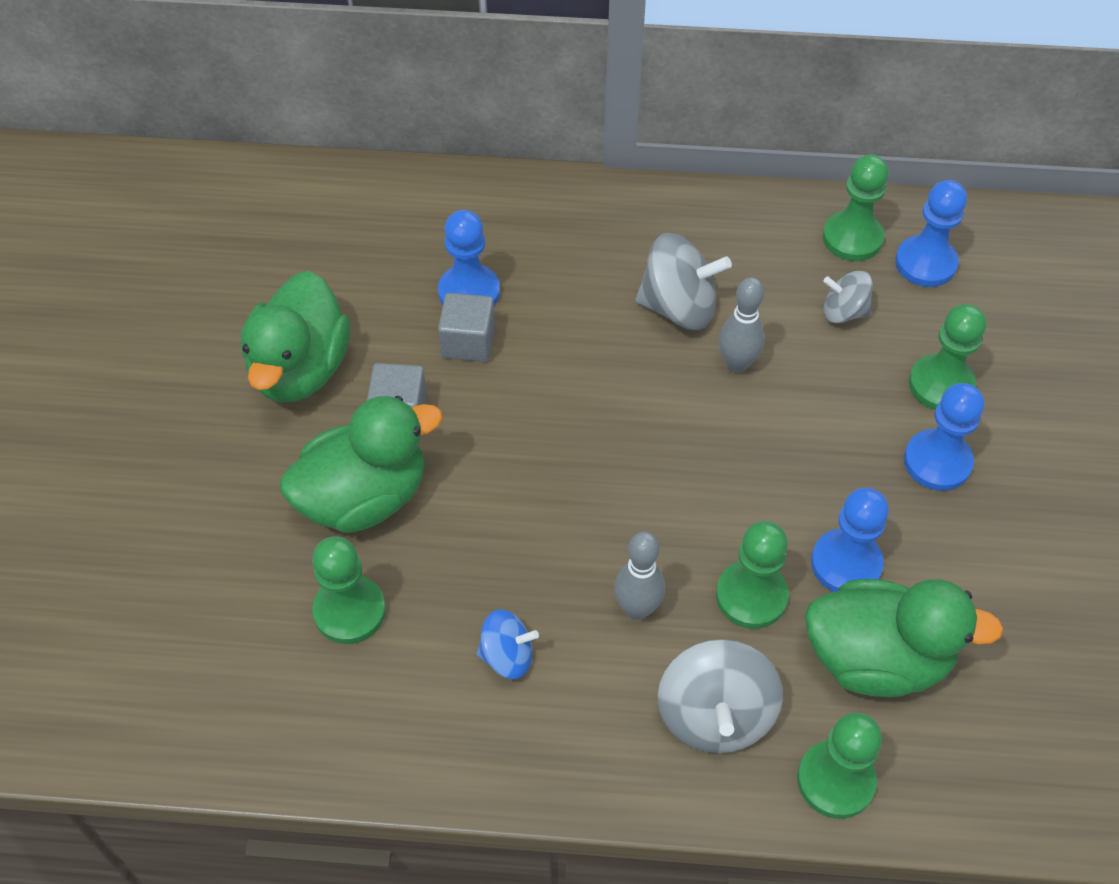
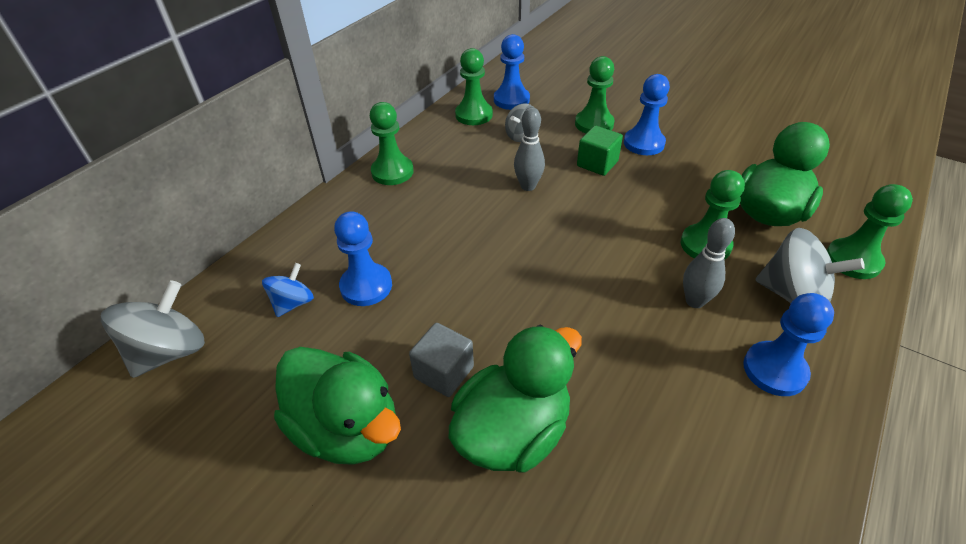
camera: 60 degrees left, 10 degrees down
green duck [280,396,443,533] -> green duck turned 45 degrees clockwise [449,325,582,472]
green pawn [312,536,386,644] -> green pawn moved to [370,102,414,185]
grey cube [438,293,495,362] -> none
blue spinning top [476,609,539,679] -> blue spinning top moved to [262,263,314,317]
grey spinning top [635,233,732,330] -> grey spinning top moved to [101,280,205,378]
blue pawn [811,488,889,592] -> blue pawn moved to [743,293,834,396]
none -> green cube [577,126,623,176]

